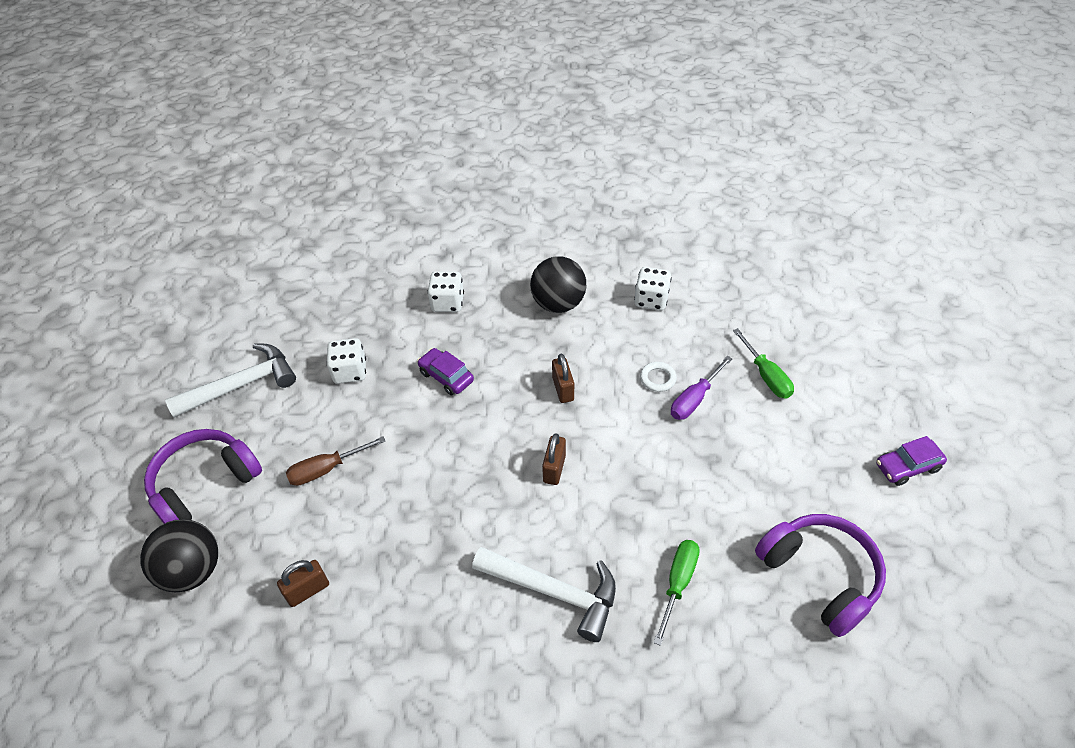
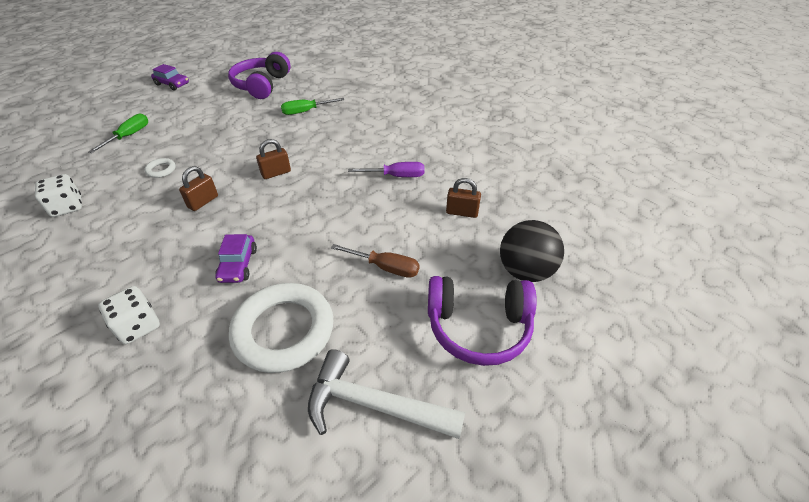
camera: 135 degrees left, 5 degrees down
white dice [326,338,366,384] -> white ring [229,283,334,373]
white hammer [472,547,616,642] -> none
black ball [530,256,586,313] -> none
purple screwdriver [671,356,732,420] -> purple screwdriver moved to [348,162,424,177]

